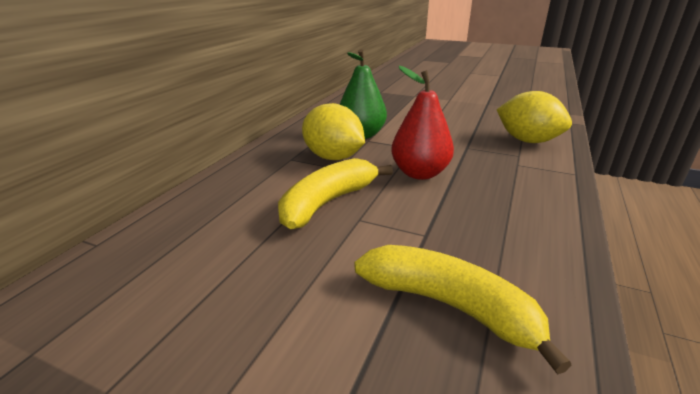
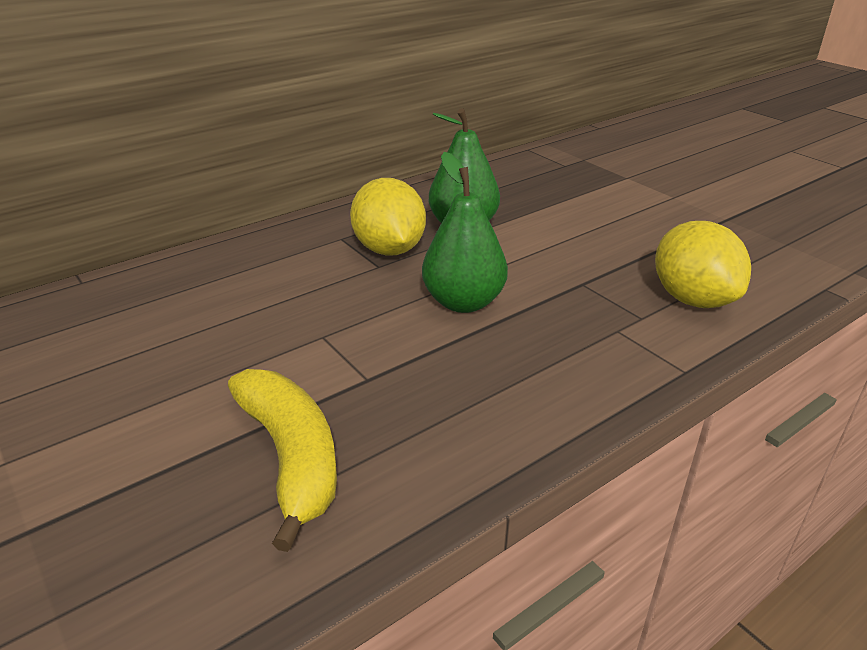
camera: 30 degrees right, 5 degrees up
yellow banana [278,158,393,229] -> none
red pear [391,66,454,180] -> green pear [422,152,508,313]

